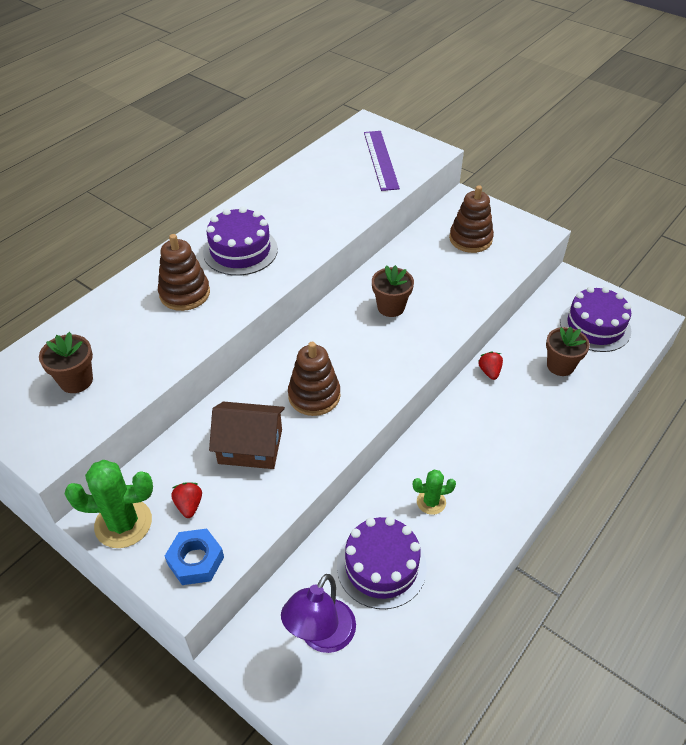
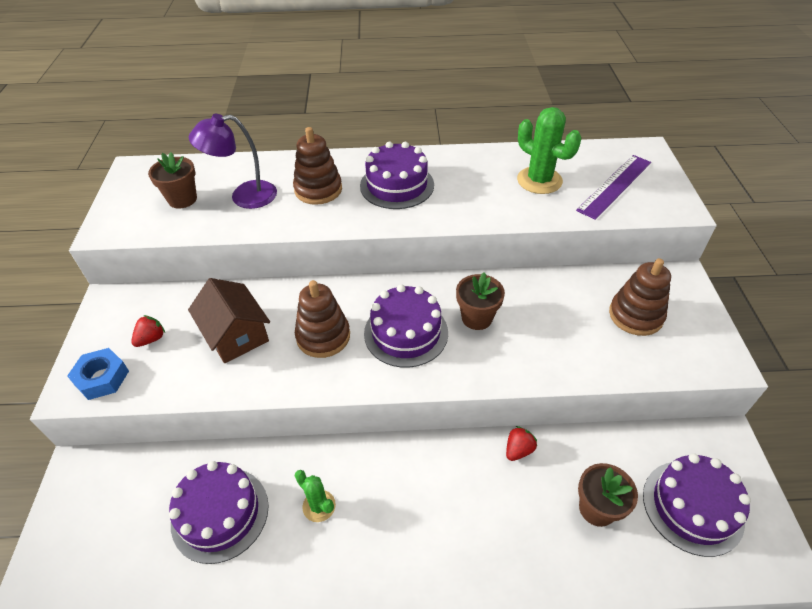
camera: 50 degrees right, 0 degrees up
green cactus [65,460,153,548] -> green cactus moved to [517,107,581,194]
purple lamp [281,574,356,653] -> purple lamp moved to [189,114,277,209]
none -> purple cake [364,284,448,368]

